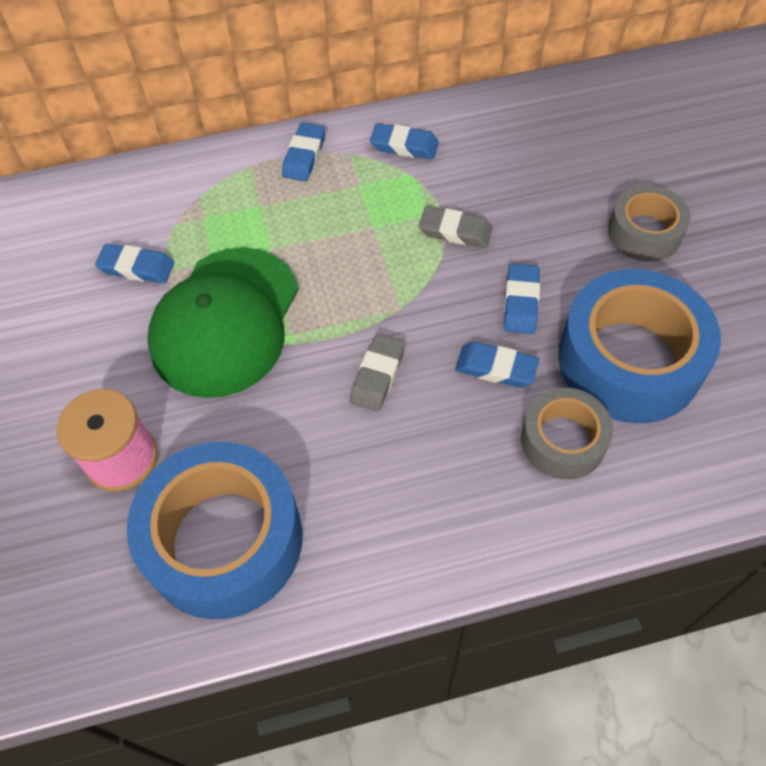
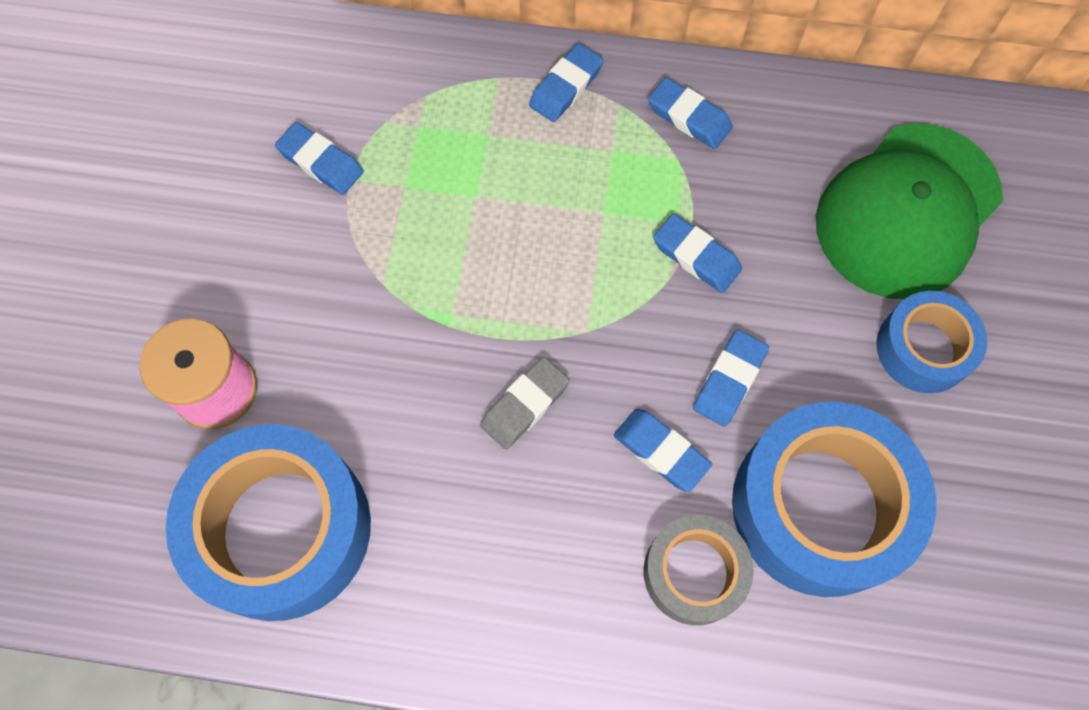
camera: 20 degrees right, 10 degrees up
green cap [147,247,299,398] -> green cap moved to [816,123,1003,299]
grey eraser [419,206,493,248] -> blue eraser [653,214,742,293]
grey tape [608,185,691,262] -> blue tape [876,291,987,393]

